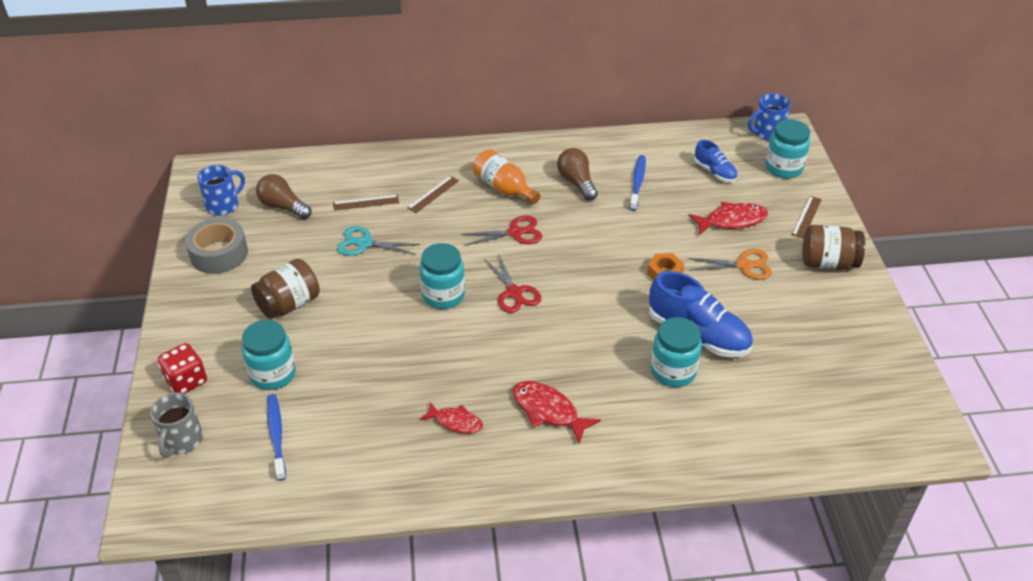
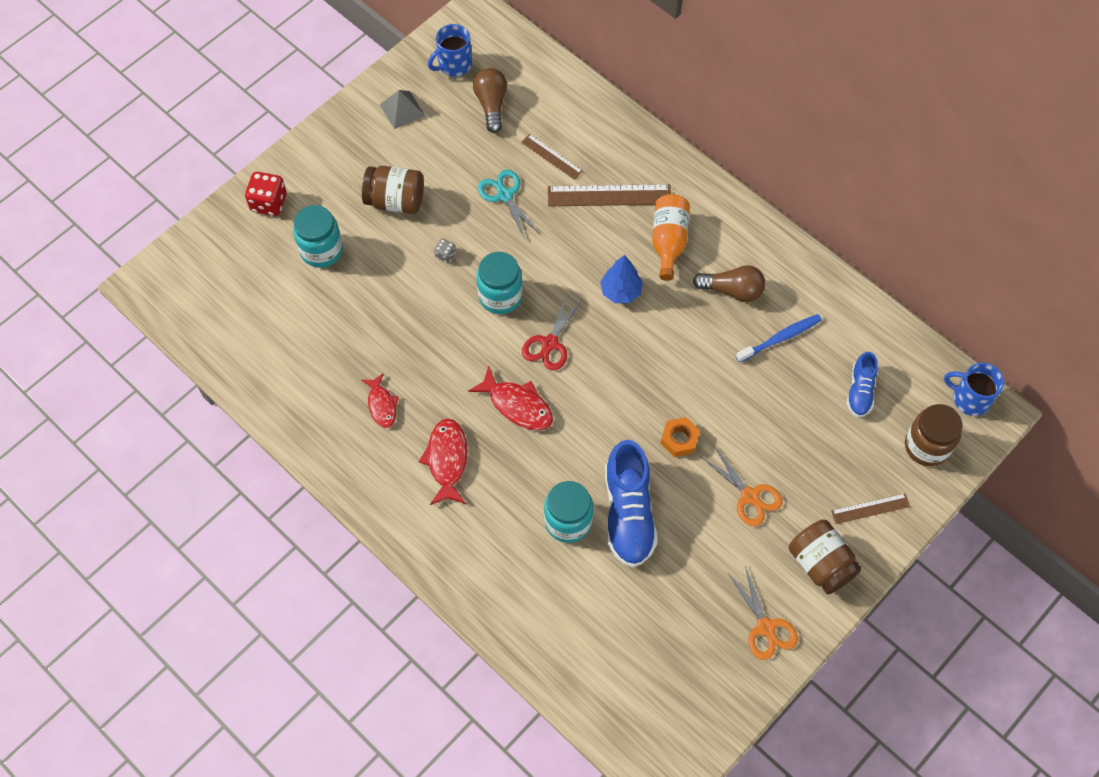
camera: 50 degrees right, 20 degrees up
grey mug [150,393,203,458] -> none
grey tape [185,218,248,274] -> grey pyramid [379,90,425,129]
blue mug [197,165,245,216] -> blue mug turned 135 degrees clockwise [428,24,472,77]
blue toothbrush [267,394,286,481] -> none
brown ruler [407,176,459,213] -> brown ruler [548,184,671,206], size x1.74
red scissors [461,216,542,246] -> blue tree [600,255,643,303]
brown light bulb [557,148,598,201] -> brown light bulb turned 75 degrees clockwise [693,265,765,302]
red fish [688,202,768,235] -> red fish moved to [468,366,553,430]
turquoise jar [765,119,810,178] -> brown jar [905,404,963,466]
none -> grey dice [434,239,456,263]
none -> orange scissors [728,566,798,660]

